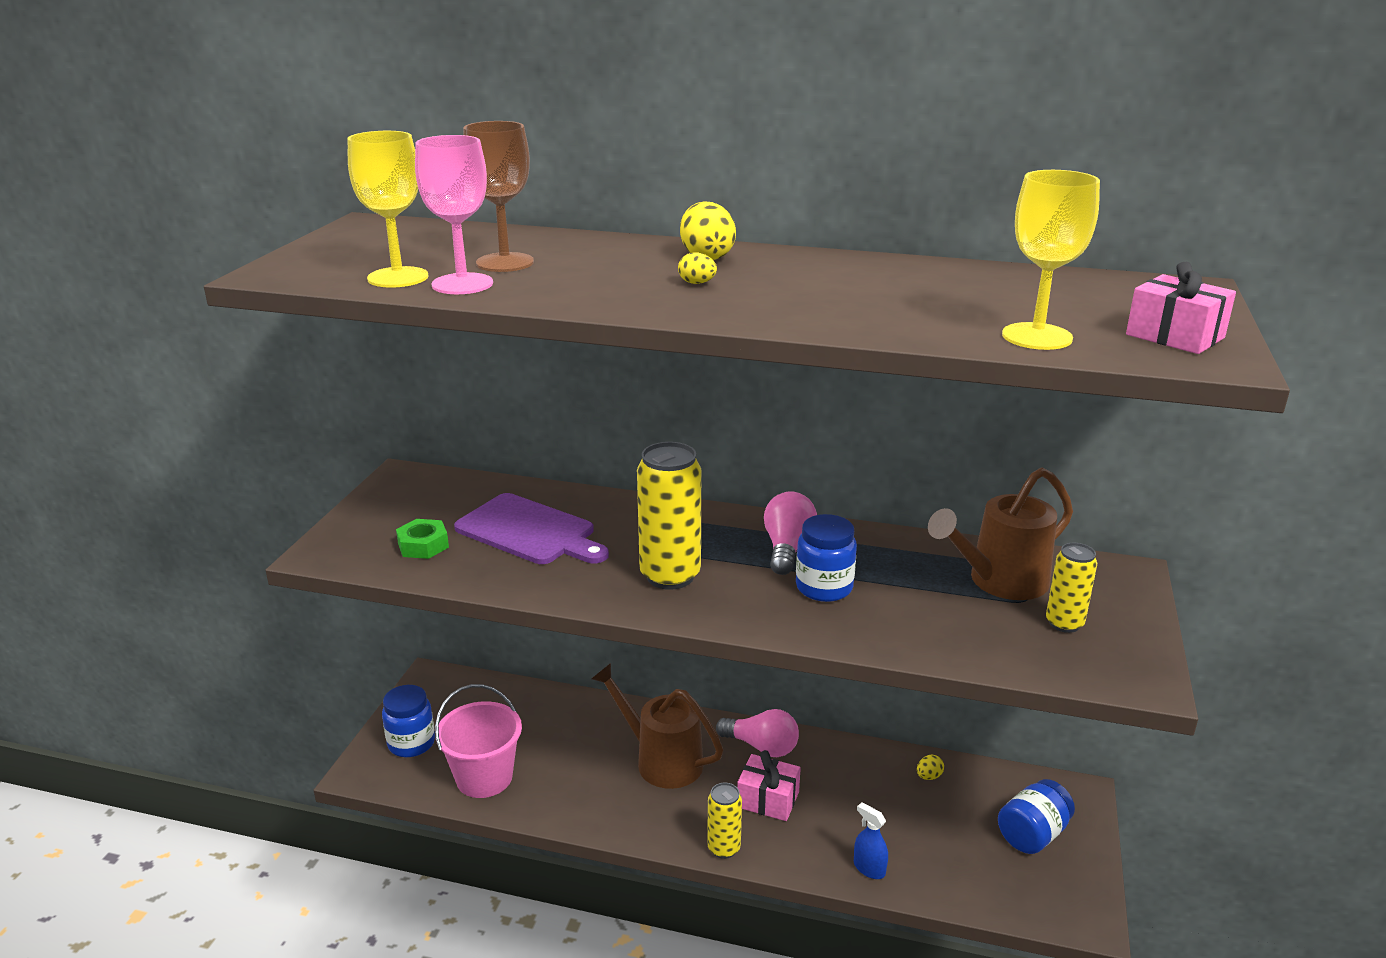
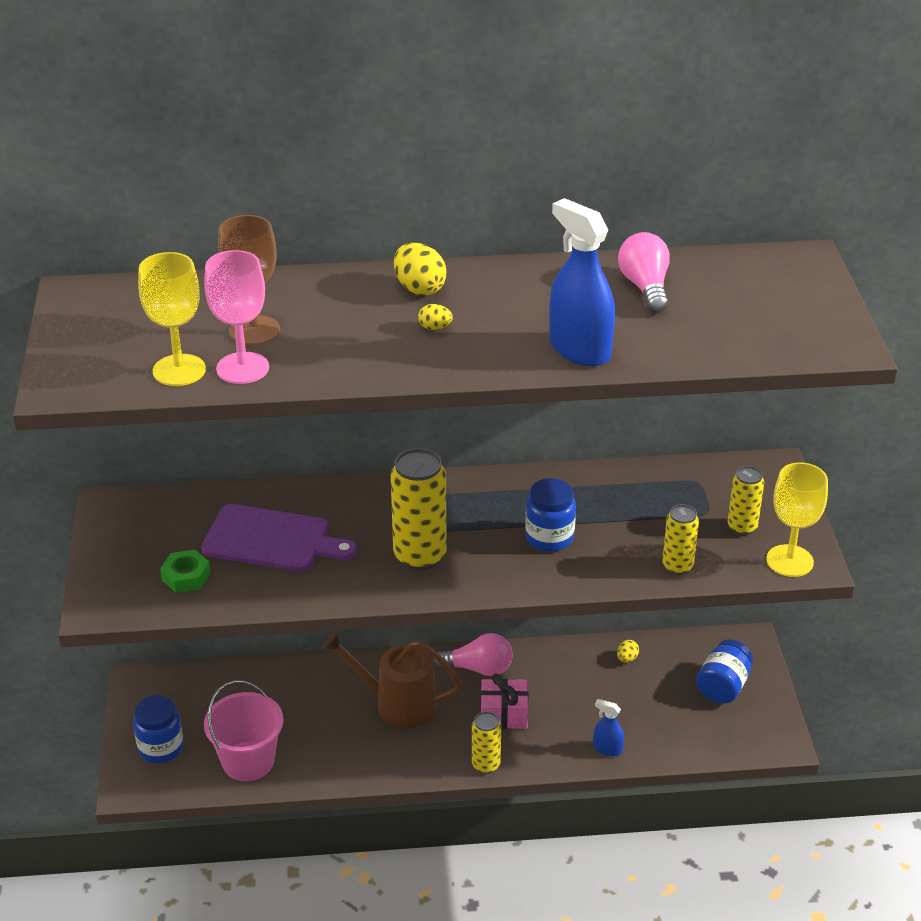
camera: 20 degrees left, 10 degrees up
pink light bulb [764,492,817,575] -> pink light bulb moved to [618,232,670,313]
brown watering can [928,468,1073,600] -> none
yellow goblet [1002,170,1100,350] -> yellow goblet moved to [766,462,828,577]
pink gift [1126,262,1236,354] -> none
none -> blue spray bottle [549,198,615,366]
none -> yellow can [662,504,699,575]

